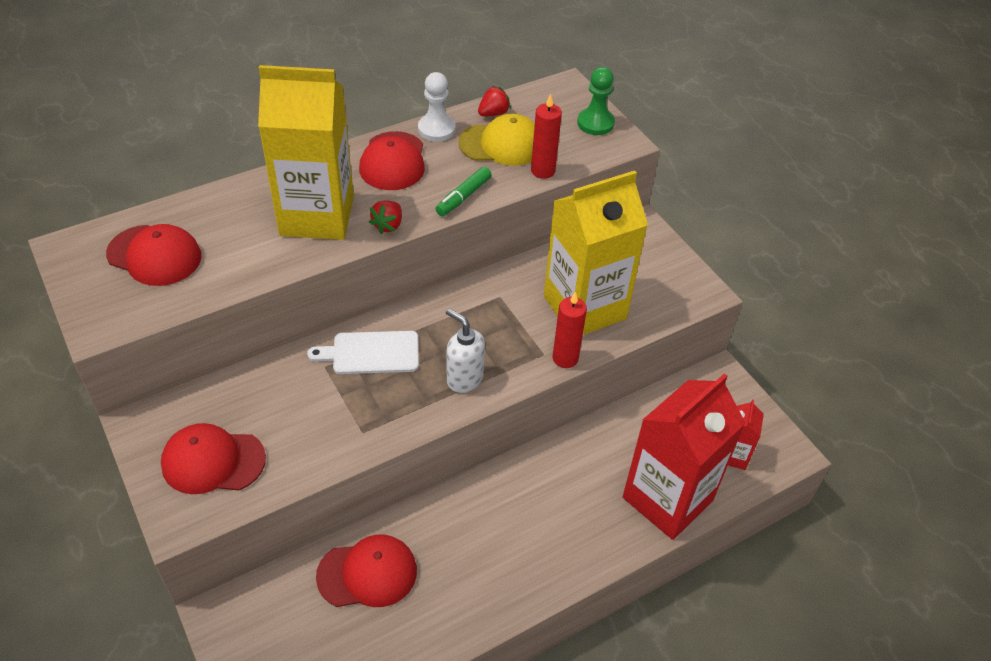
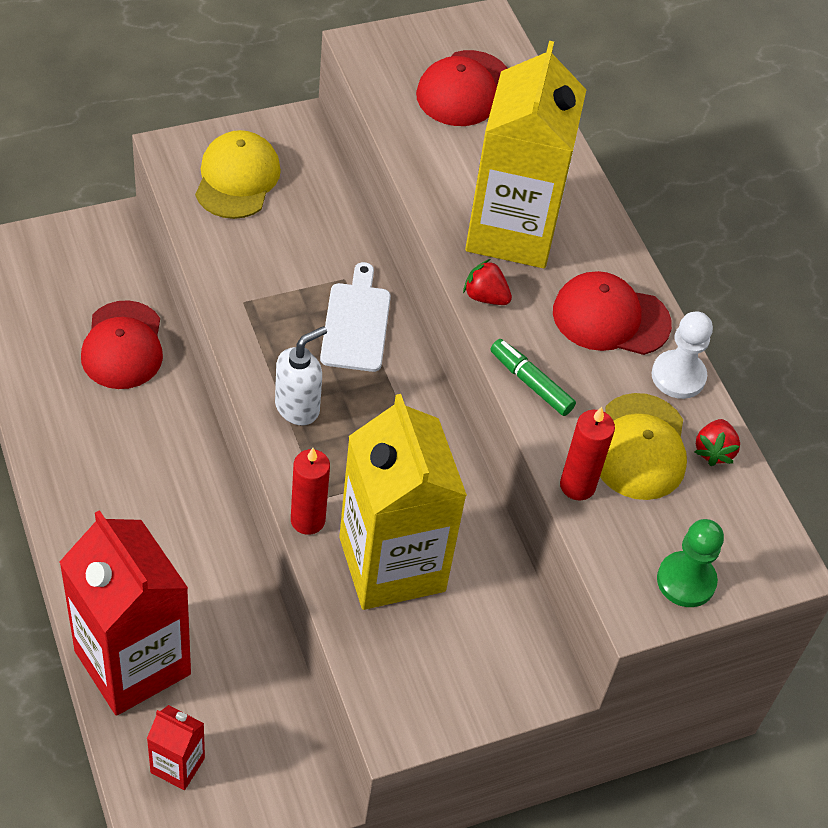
camera: 95 degrees right, 5 degrees up
red cap [161,423,266,494] -> yellow cap [195,130,281,219]
red strawberry [478,86,511,116] -> red strawberry turned 45 degrees clockwise [695,419,740,466]

